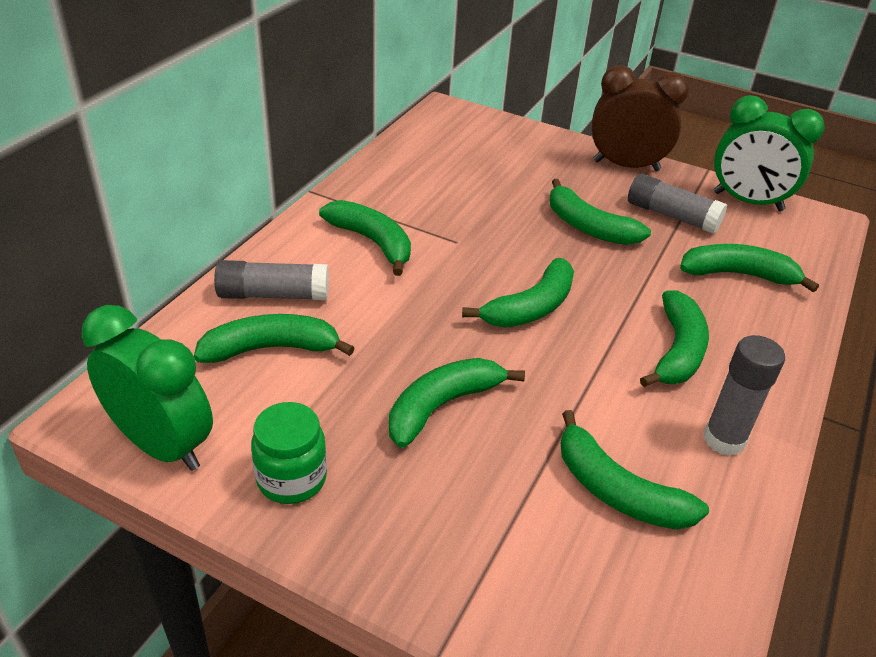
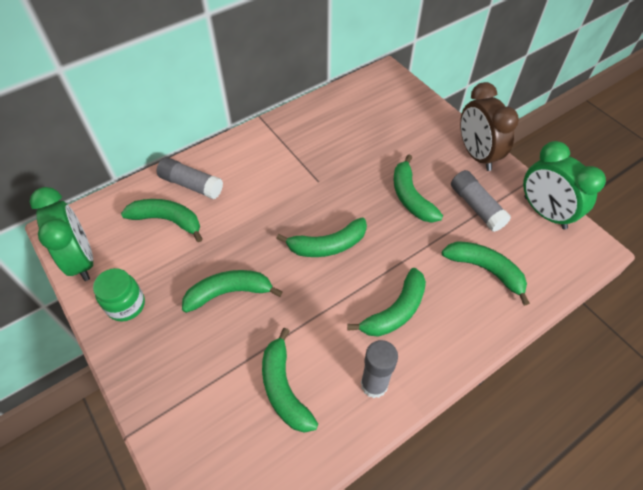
camera: 30 degrees right, 15 degrees up
green banana [319,200,411,276] -> none
brown clock [591,65,689,171] -> brown clock turned 150 degrees counterclockwise [460,82,519,171]

